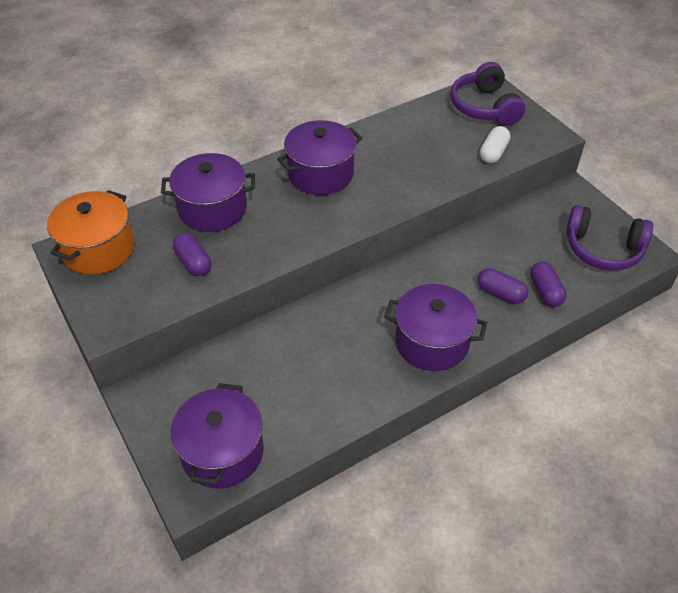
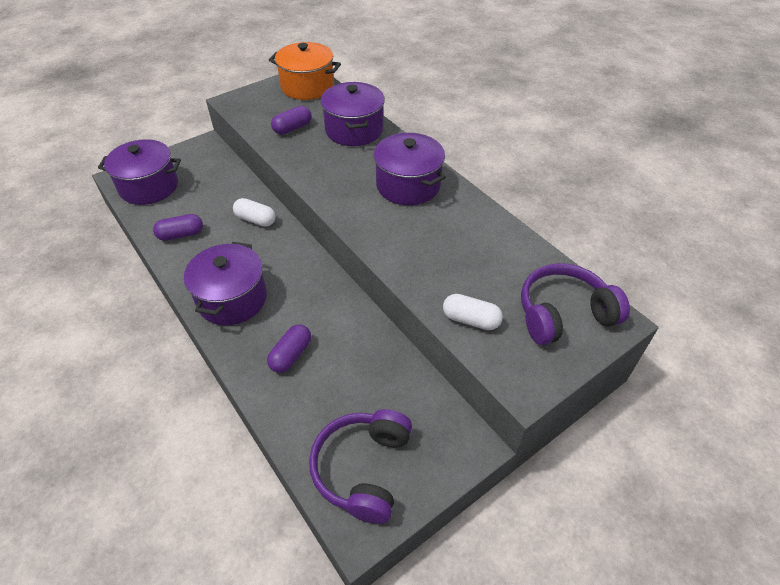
camera: 85 degrees right, 0 degrees up
purple capsule [530,262,567,307] -> purple capsule moved to [153,214,203,241]
none -> white capsule [233,198,276,227]

